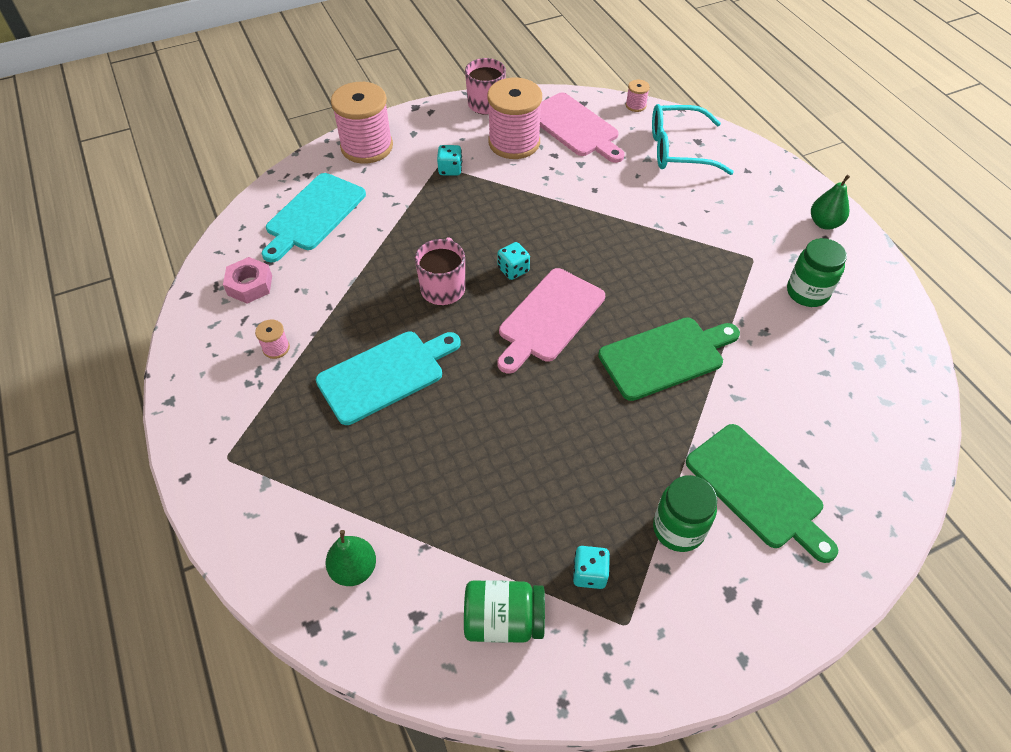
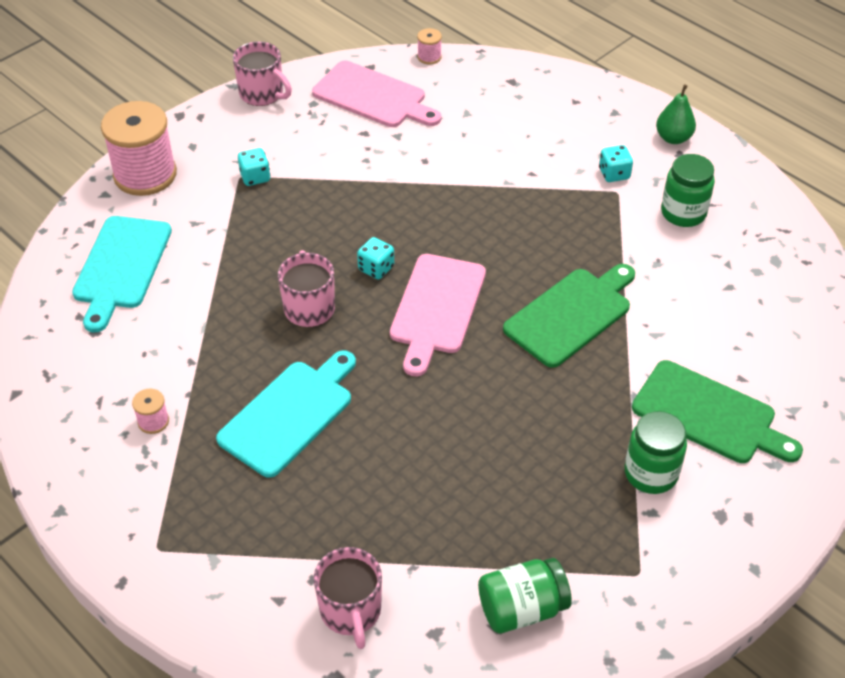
camera: 20 degrees left, 5 degrees down
pink nut [223,257,272,303] -> none
green pear [326,530,376,586] -> pink mug [314,547,382,649]
pink spool [487,78,542,159] -> none
turquoise dice [573,546,610,589] -> turquoise dice moved to [599,145,633,182]
turquoise glasses [652,104,734,175] -> none

